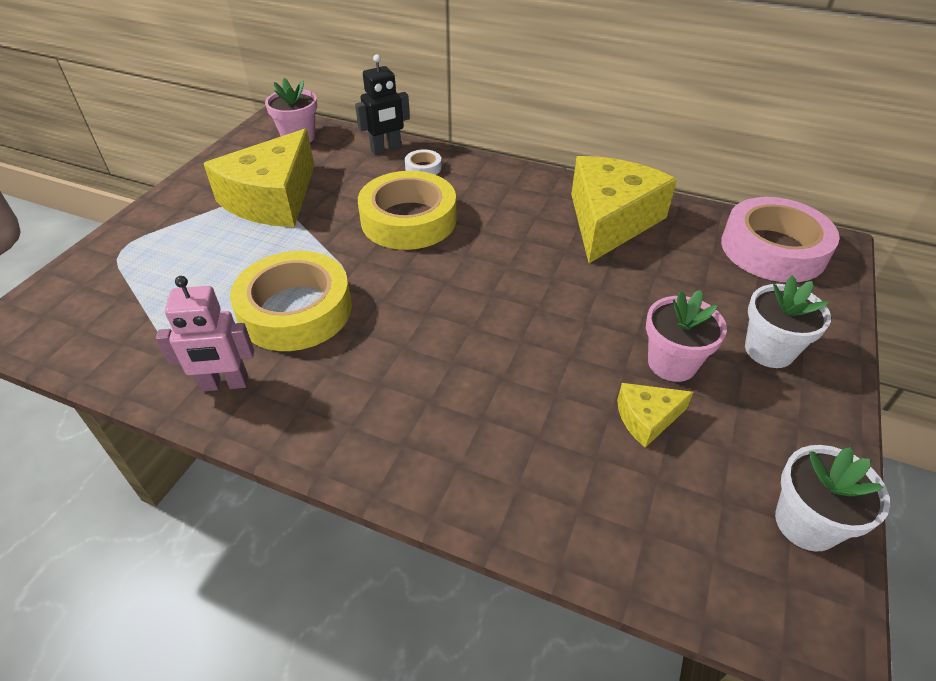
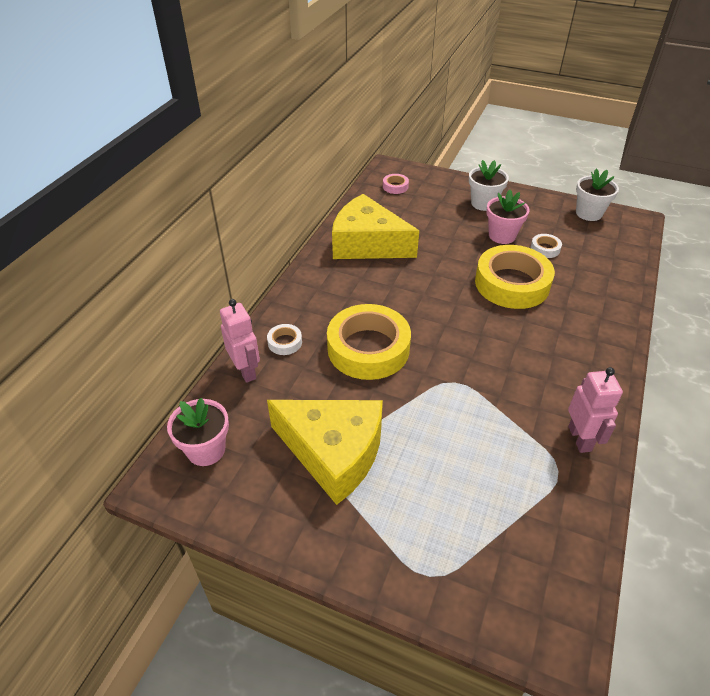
camera: 90 degrees left, 0 degrees up
yellow tape [230,251,352,351] -> yellow tape moved to [475,245,555,309]
black robot [355,54,410,155] -> pink robot [220,299,260,383]
yellow cheese [617,383,694,447] -> white tape [531,234,562,258]
pink tape [721,197,840,282] -> pink tape [383,174,409,194], size x0.42

